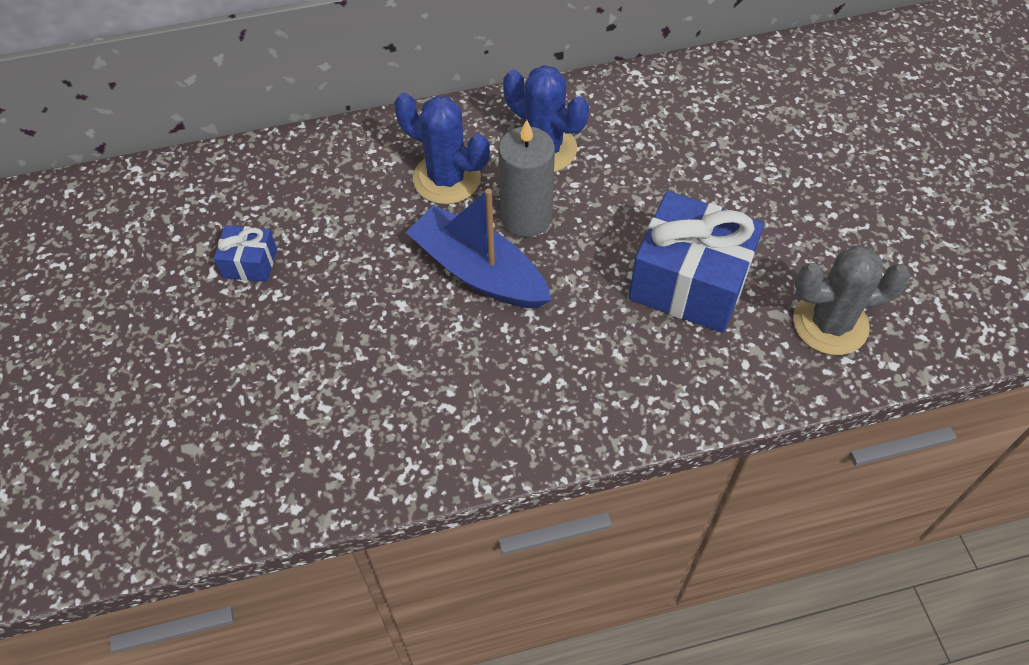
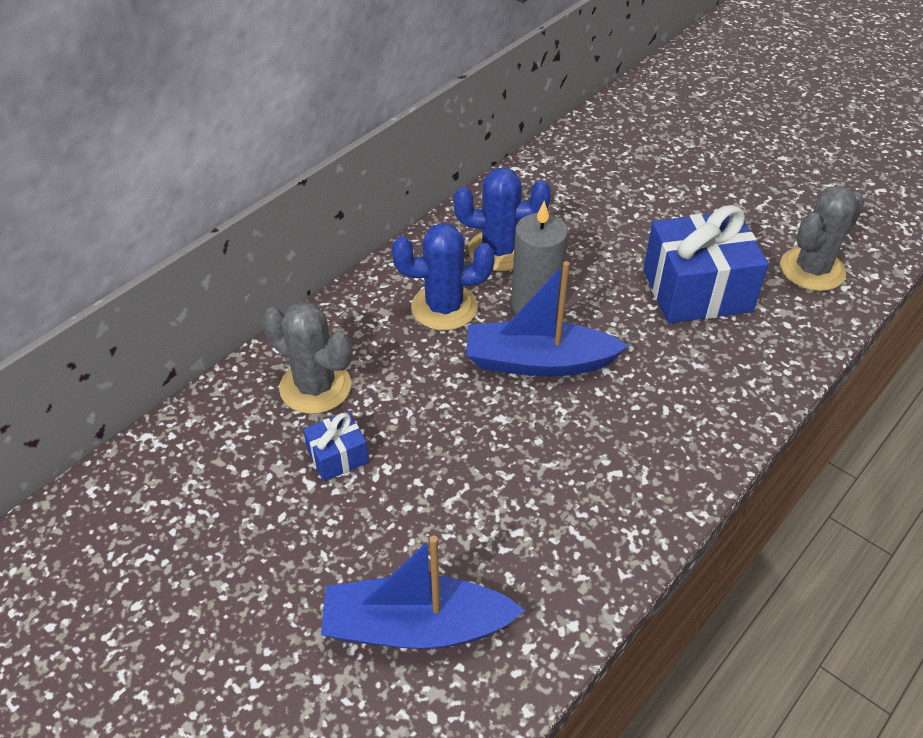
camera: 35 degrees left, 10 degrees down
none -> grey cactus [262,301,352,414]
none -> blue boat [321,536,525,649]

